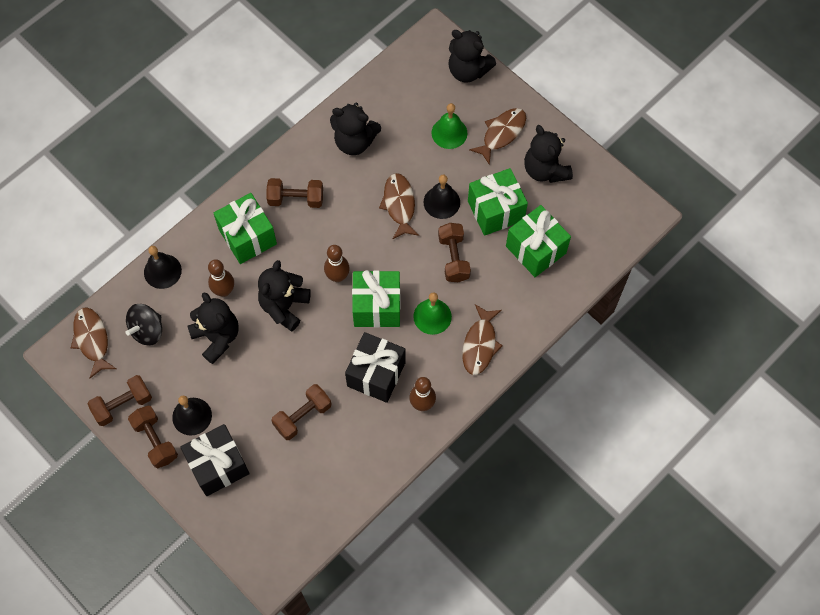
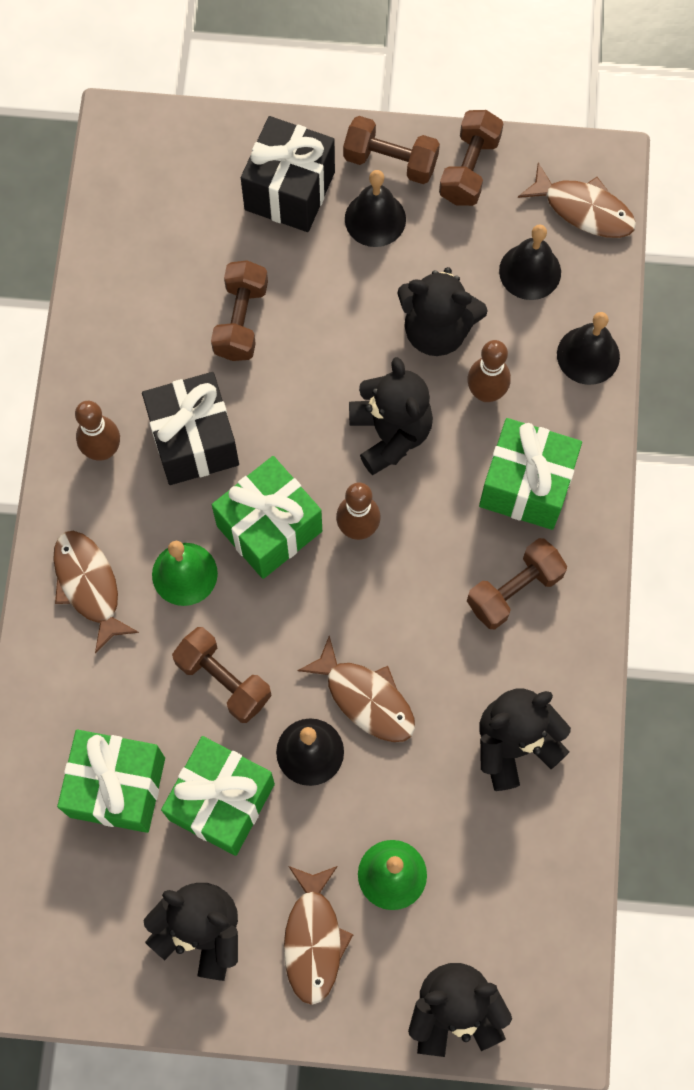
camera: 140 degrees right, 5 degrees up
black spinning top [126,304,162,346] -> black bell [499,224,561,300]

